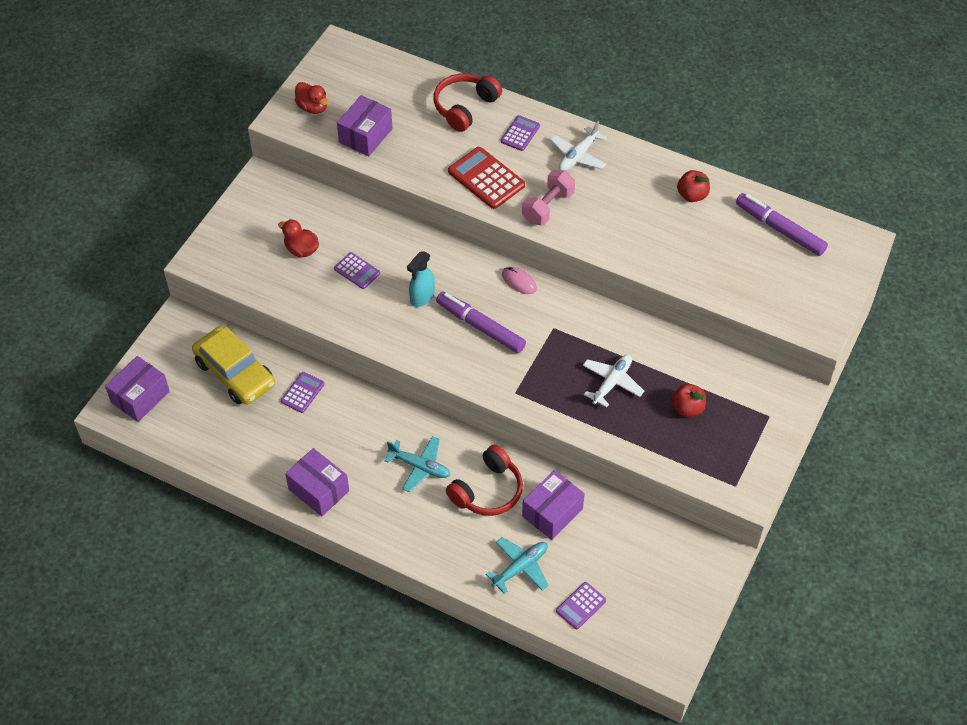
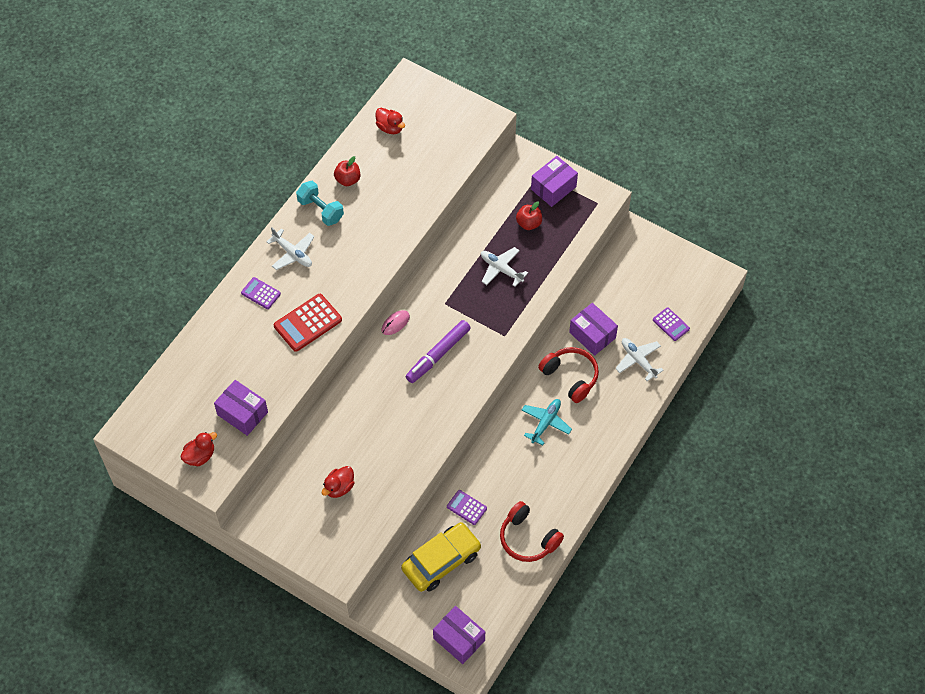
camera: 85 degrees left, 5 degrees up
purple box [285,448,349,516] -> purple box moved to [531,156,578,207]
purple calculator [334,252,380,289] -> none
turquoise spray bottle [407,251,435,307] -> none
red headphones [433,73,502,132] -> red headphones moved to [500,501,564,562]
turquoise plane [486,537,549,594] -> white plane [615,338,664,381]
pink dumbbell [522,170,575,225] -> none
purple marker [736,193,828,256] -> red duck [375,108,405,134]
none -> turquoise dumbbell [296,181,344,226]

